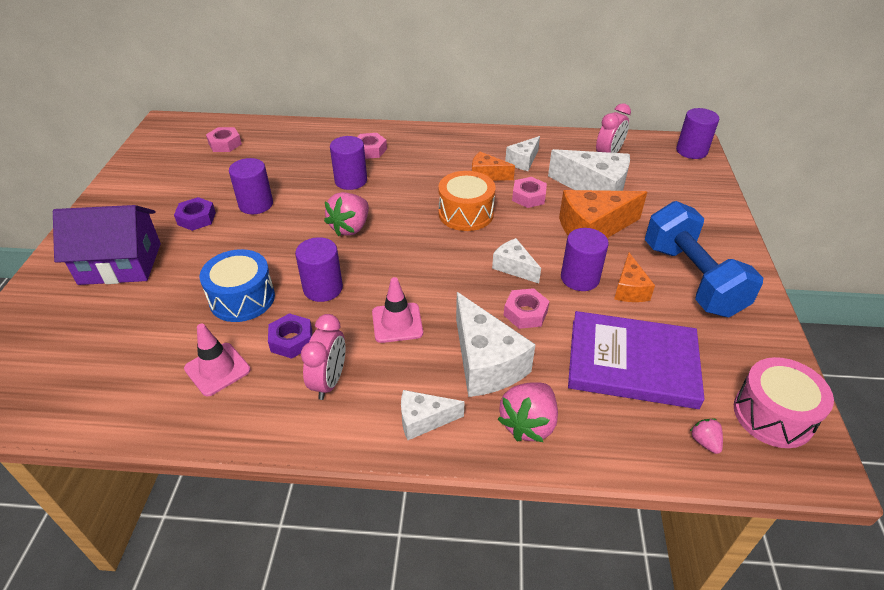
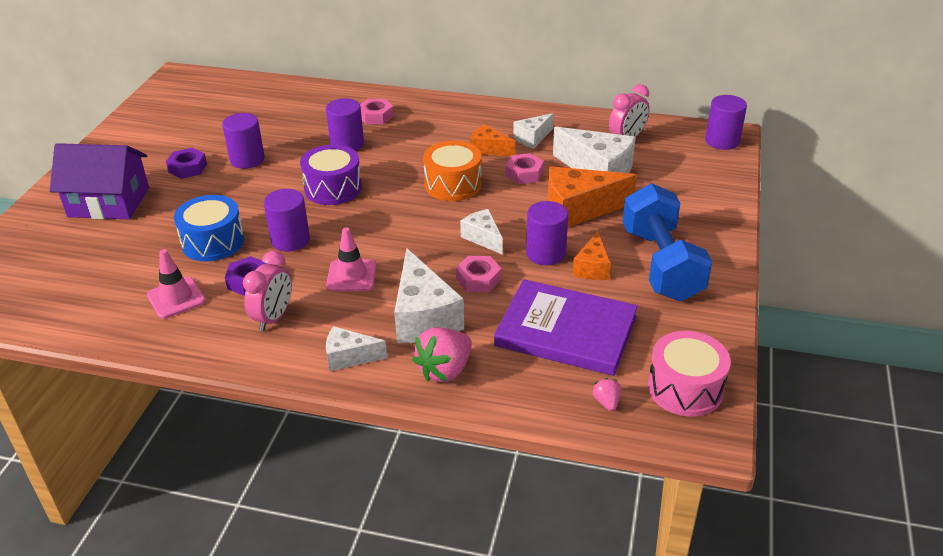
camera: 10 degrees right, 5 degrees down
pink nut [206,127,242,152] -> none
pink strawberry [324,192,369,236] -> purple drum [300,144,362,205]

